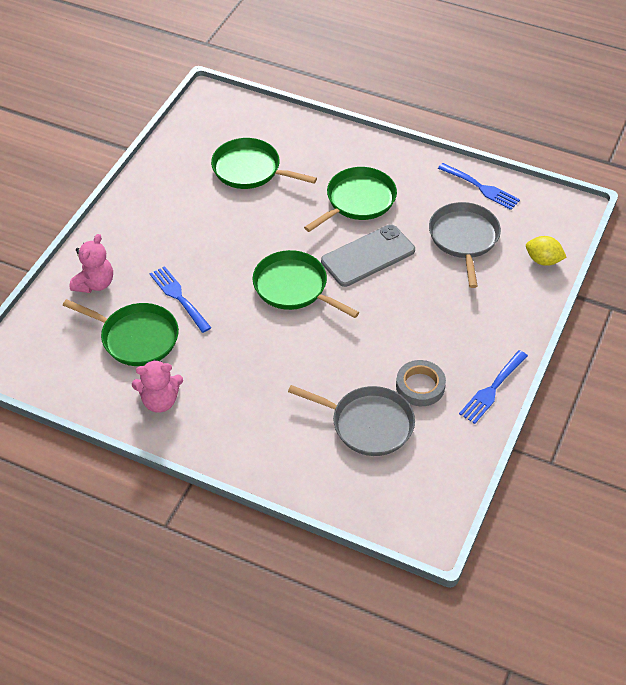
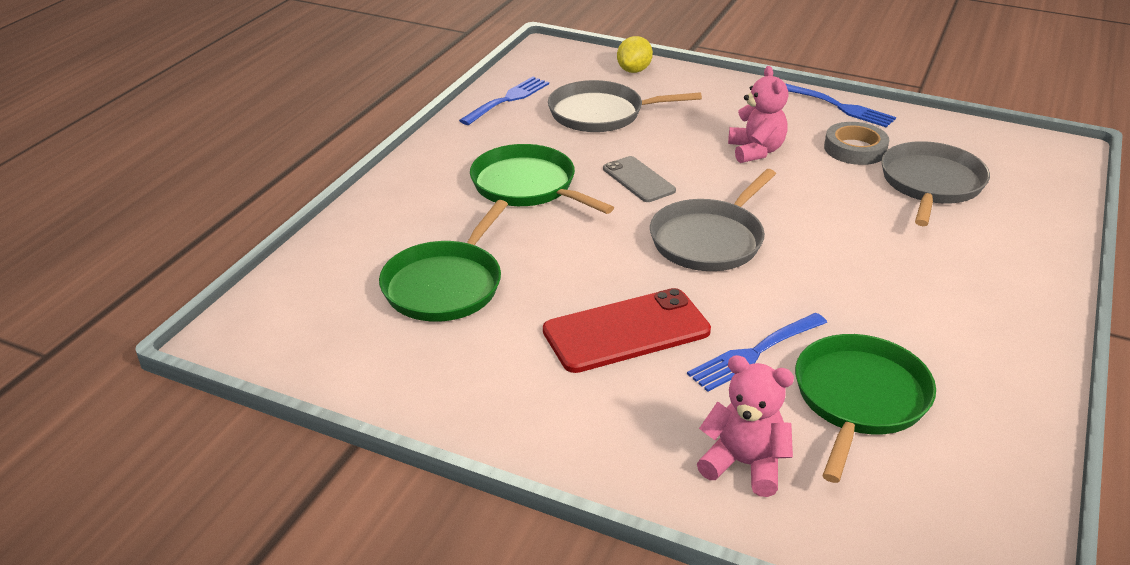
camera: 90 degrees left, 15 degrees down
pink teddy bear [132,359,183,412] -> pink teddy bear moved to [728,66,788,163]
green pan [253,250,359,318] -> grey pan [650,169,776,271]
grey phone [321,225,415,287] -> grey phone [603,156,676,202], size x0.61
none -> red phone [543,288,711,373]

